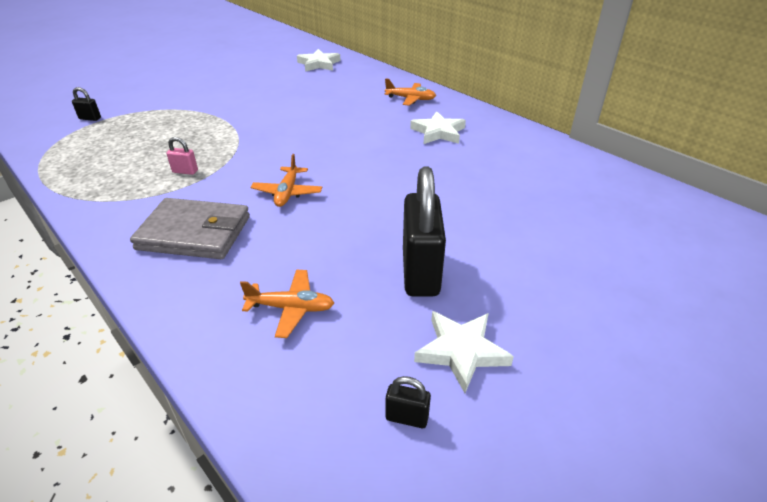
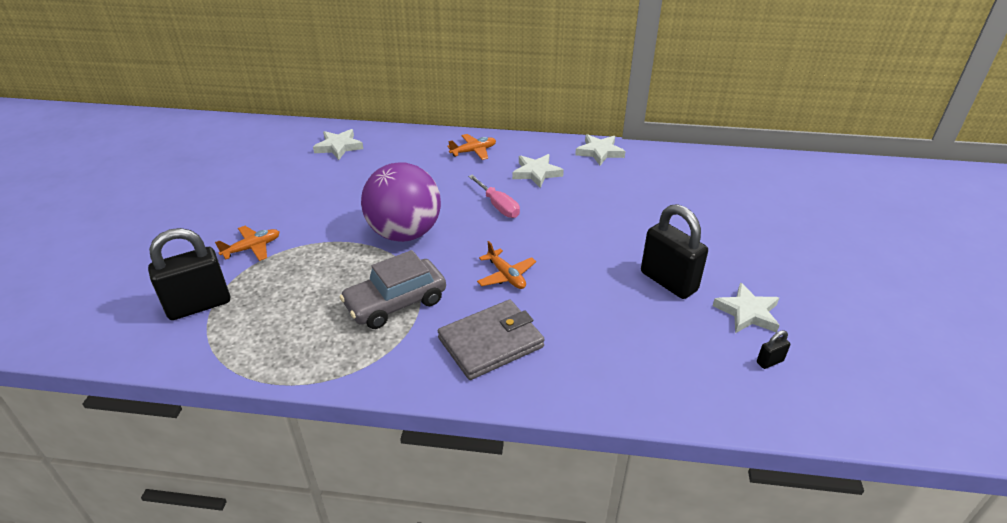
camera: 40 degrees left, 0 degrees up
black padlock [72,87,101,121] -> black padlock [148,228,230,320], size x2.39
pink padlock [166,137,198,175] -> grey car [340,250,446,329]
orange plane [240,270,334,338] -> orange plane moved to [215,226,280,261]
none -> purple ball [361,162,441,242]
none -> pink screwdriver [468,175,520,218]
none -> white star [575,134,625,165]

